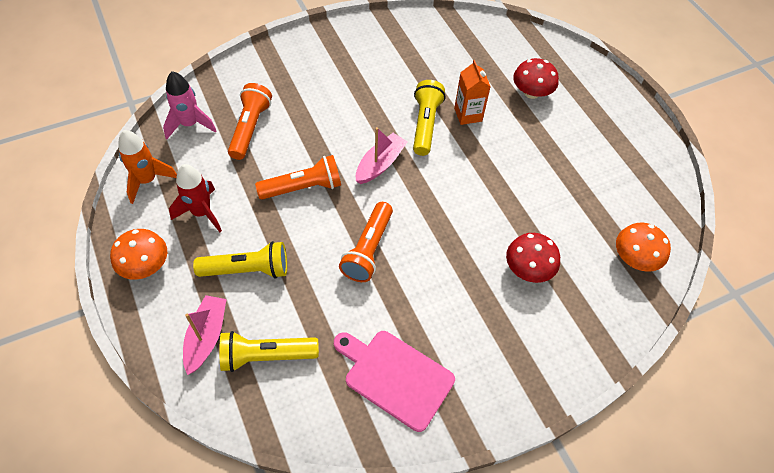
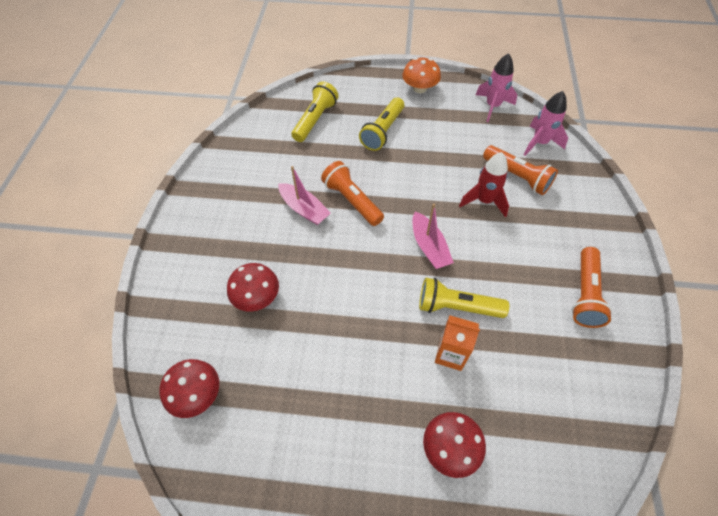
camera: 125 degrees right, 0 degrees up
orange rocket [118,130,177,204] -> pink rocket [476,53,517,122]
red rocket [169,164,222,232] -> red rocket moved to [459,152,509,217]
pink boat [183,295,227,375] -> pink boat moved to [278,166,331,225]
orange flashlight [255,155,341,199] -> orange flashlight moved to [572,247,612,328]
pink cutting board [334,331,455,432] -> none
yellow flashlight [413,80,445,156] -> yellow flashlight turned 150 degrees clockwise [419,278,509,318]
orange mushroom [616,223,671,272] -> red mushroom [159,359,219,418]

